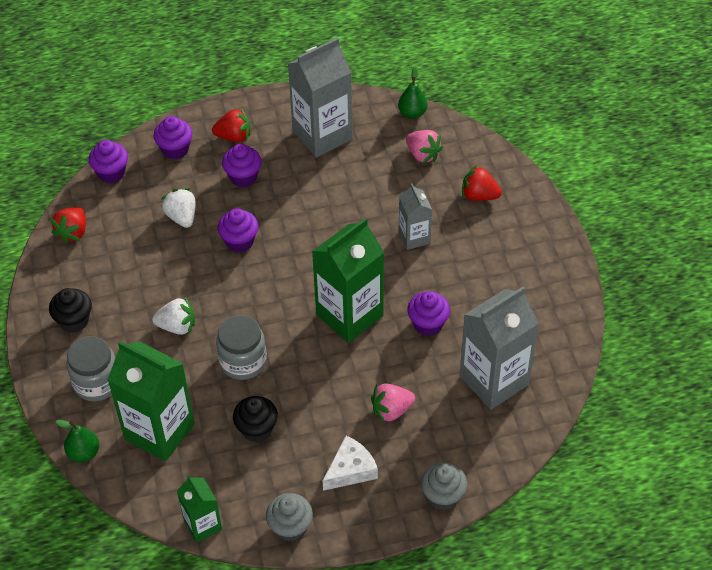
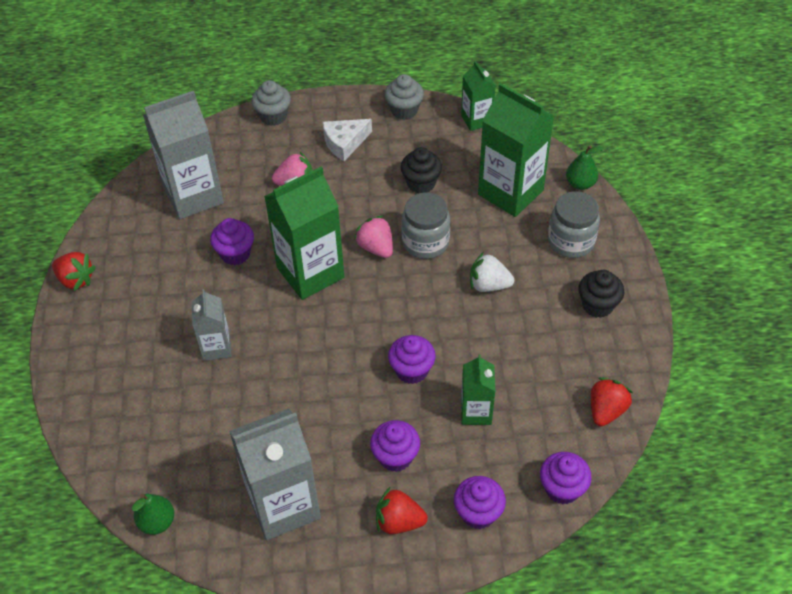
camera: 170 degrees left, 0 degrees up
white strawberry [161,188,196,228] -> green carton [461,354,495,425]
pink strawberry [406,130,443,164] -> pink strawberry moved to [354,216,393,258]
red strawberry [462,165,502,201] -> red strawberry moved to [52,252,96,291]

